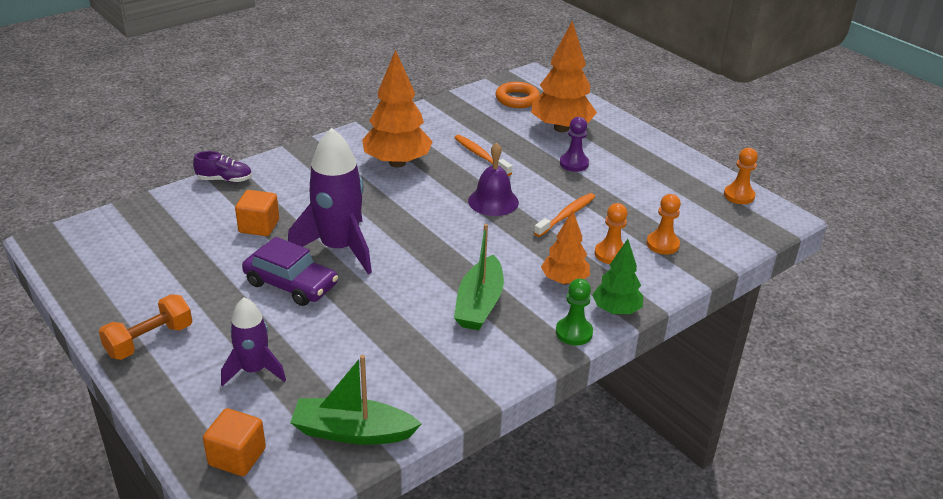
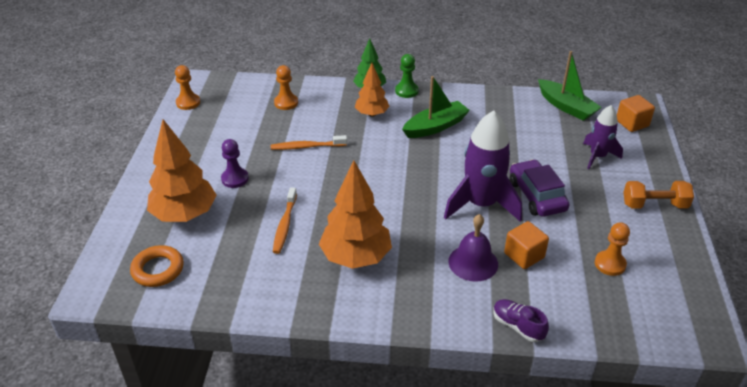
camera: 135 degrees left, 5 degrees up
purple bell [468,142,519,216] -> purple bell moved to [448,214,498,282]
orange pawn [595,203,628,264] -> orange pawn moved to [595,222,630,276]

